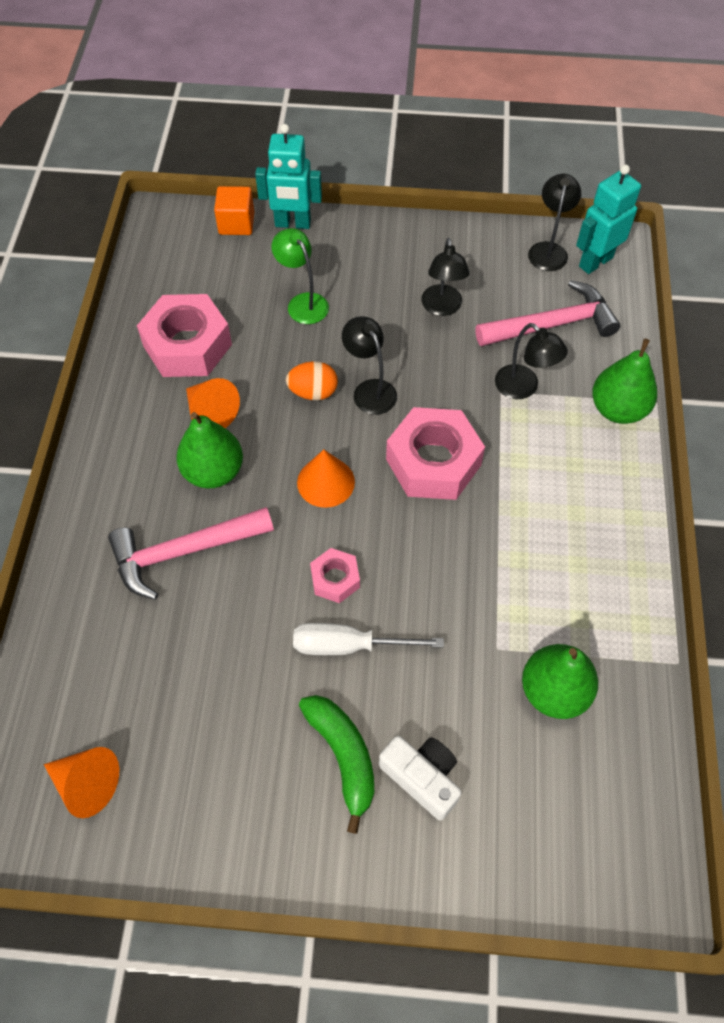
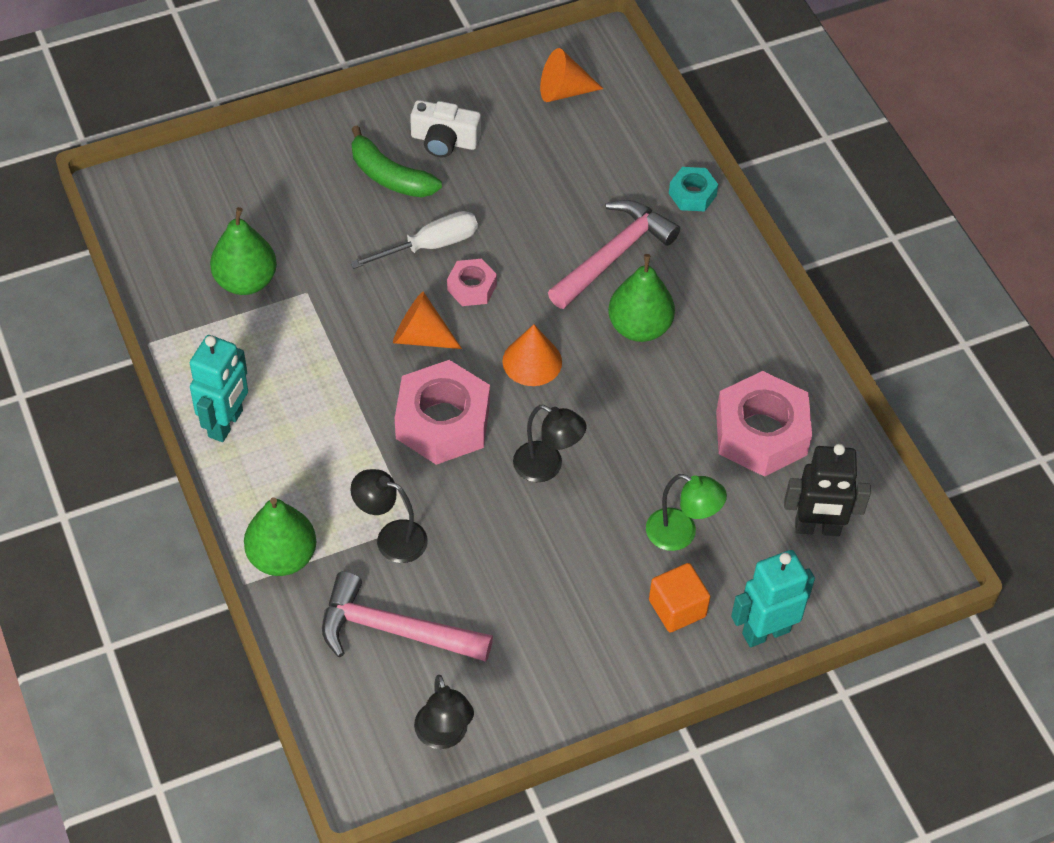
camera: 150 degrees right, 5 degrees down
orange cone [186,378,240,428] -> orange cone moved to [393,292,462,349]
orange cube [214,186,254,235] -> orange cube moved to [649,563,711,633]
orange egg [286,361,338,400] -> none
white camera [379,736,462,820] -> white camera moved to [410,100,481,158]
black lamp [421,238,470,316] -> none
pink hammer [475,280,620,347] -> pink hammer turned 60 degrees clockwise [322,571,493,662]
turquoise robot [576,165,641,274] -> turquoise robot moved to [190,335,248,442]
none -> turquoise nut [669,167,718,211]
none -> black robot [784,444,871,536]

